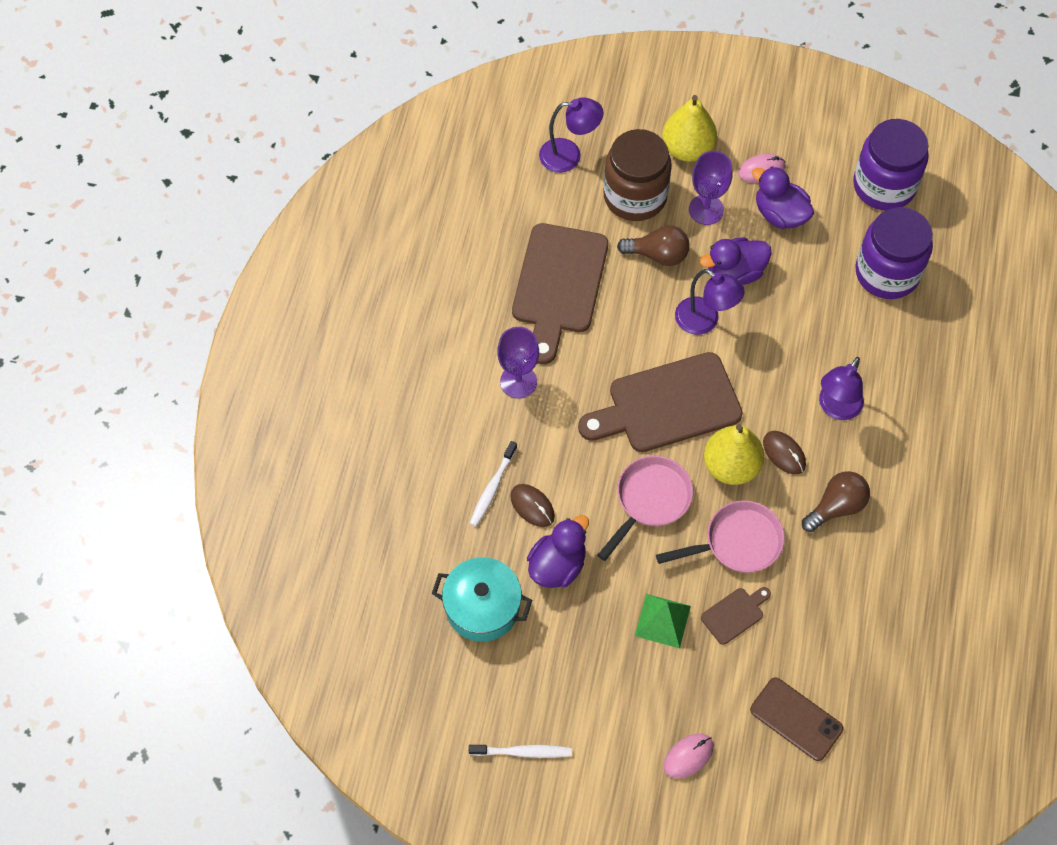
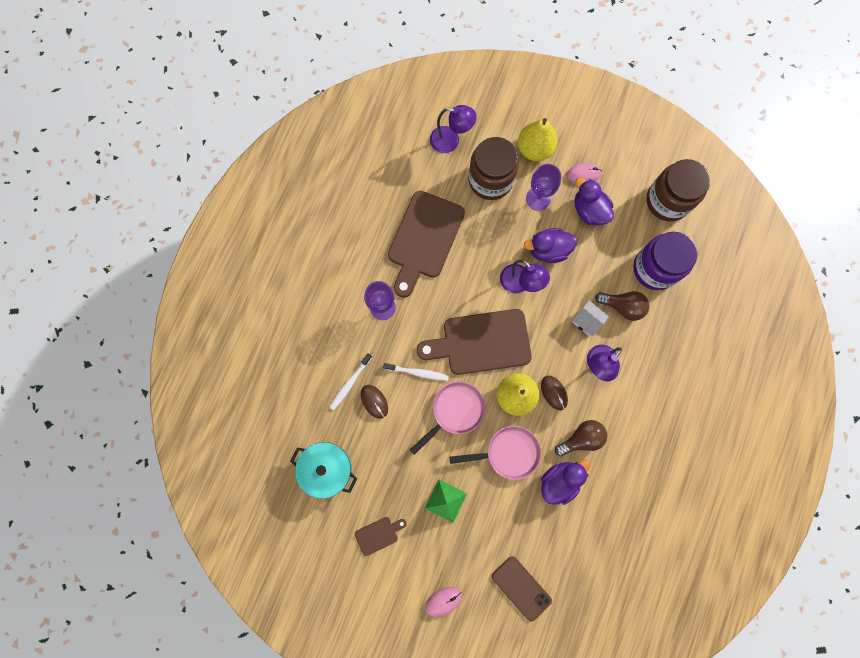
camera: 10 degrees right, 15 degrees up
white toothbrush [469,745,572,758] -> white toothbrush moved to [383,363,449,381]
purple duck [527,515,589,588] -> purple duck moved to [541,459,591,505]
brown light bulb [617,225,690,266] -> brown light bulb moved to [595,291,650,321]
brown cutting board [701,587,771,645] -> brown cutting board moved to [355,517,407,556]
purple jar [853,119,929,211] -> brown jar [646,159,710,221]
none -> white house [572,300,609,336]

